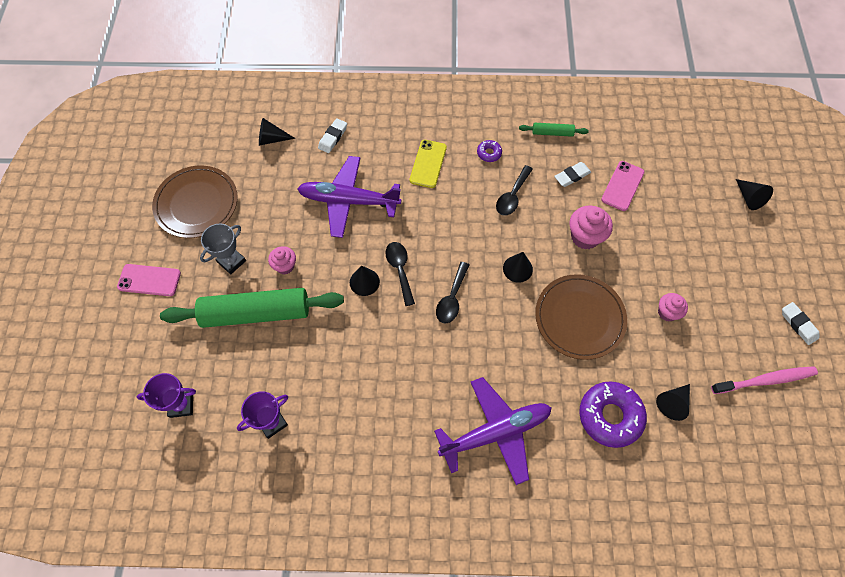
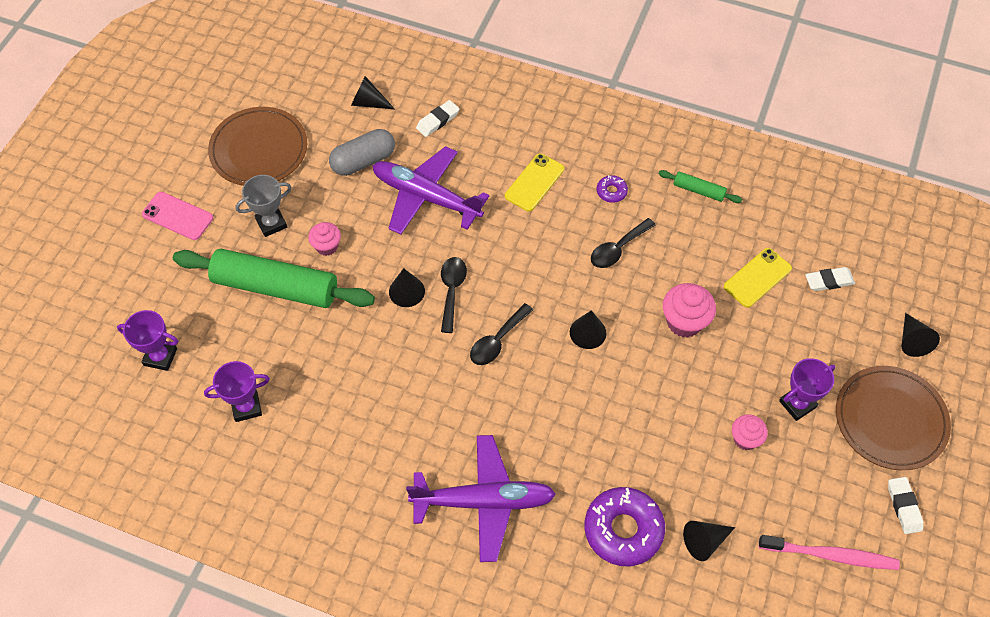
camera: 20 degrees right, 5 degrees down
brown plate [535,274,627,360] -> brown plate moved to [836,366,951,470]
white eraser [554,162,591,187] -> white eraser moved to [805,267,855,291]
pink phone [601,161,644,211] -> yellow phone [724,248,792,308]
none -> grey capsule [329,129,395,176]
none -> purple trophy [779,358,835,421]

